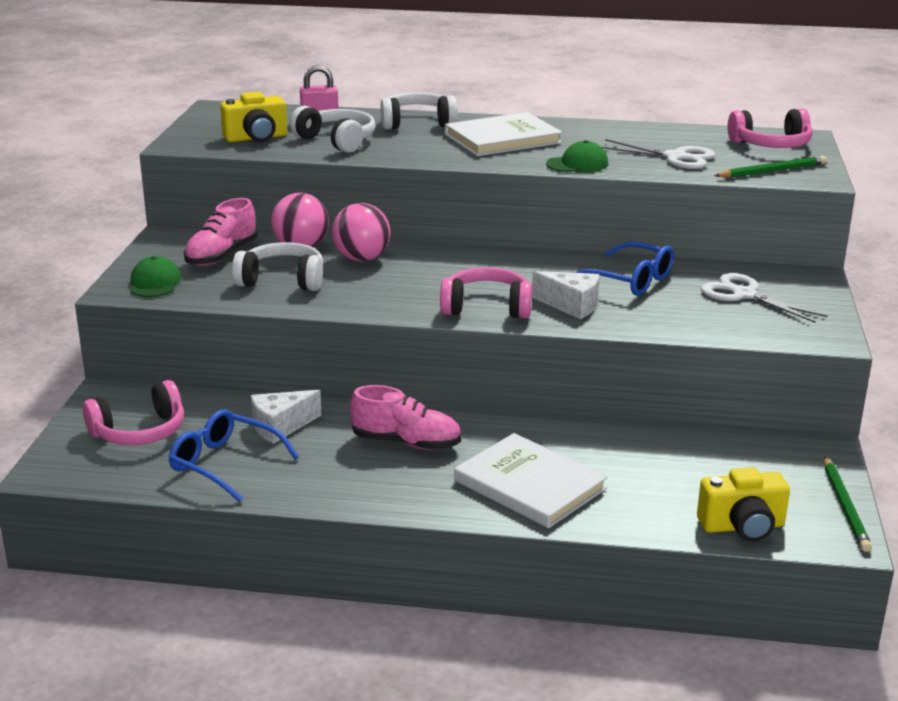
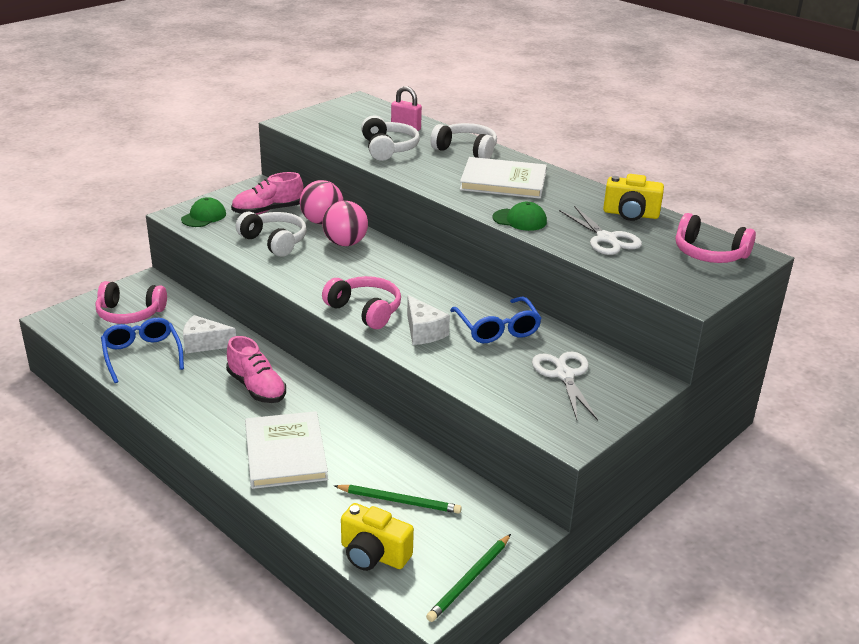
camera: 35 degrees right, 5 degrees up
yellow camera [220,92,287,142] -> yellow camera moved to [603,174,664,221]
green pencil [714,156,827,178] -> green pencil moved to [334,485,462,514]

